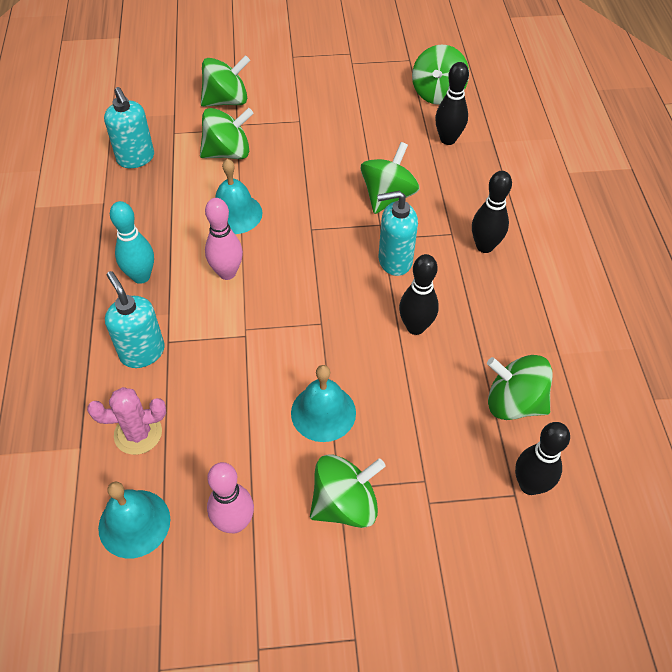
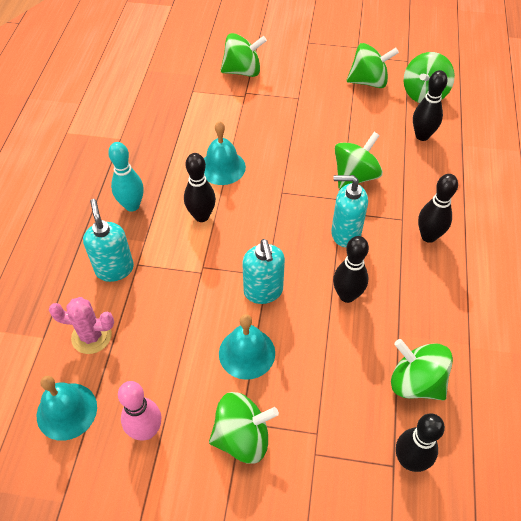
camera: 15 degrees right, 0 degrees up
turquoise soap dispenser [104,87,154,168] -> turquoise soap dispenser moved to [242,239,285,304]
green spinning top [200,108,254,159] -> green spinning top moved to [347,43,399,88]
pink bowling pin [205,198,243,280] -> black bowling pin [184,153,216,222]

